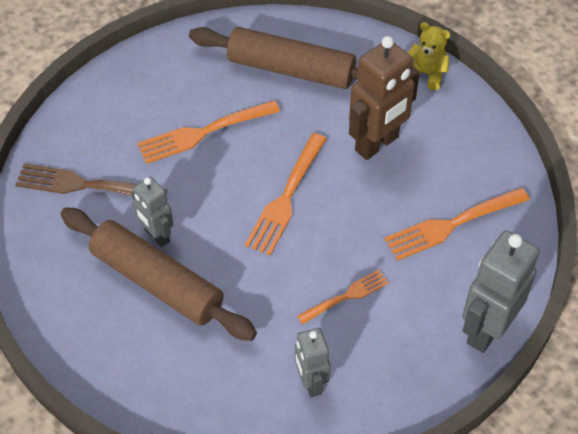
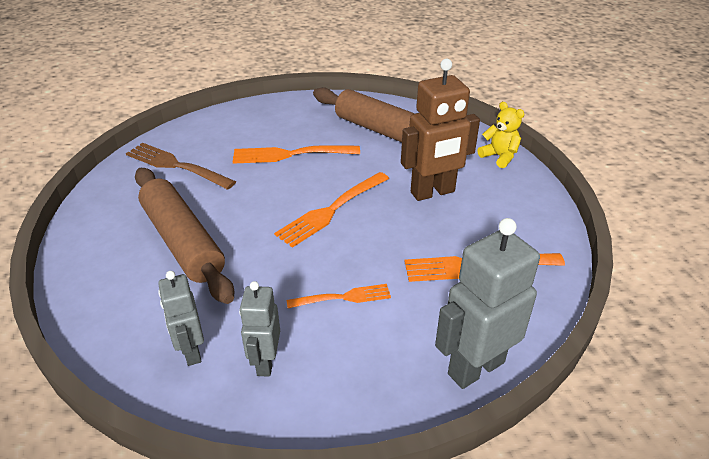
camera: 20 degrees right, 15 degrees down
grey robot [132,177,173,247] -> grey robot moved to [158,271,204,366]

